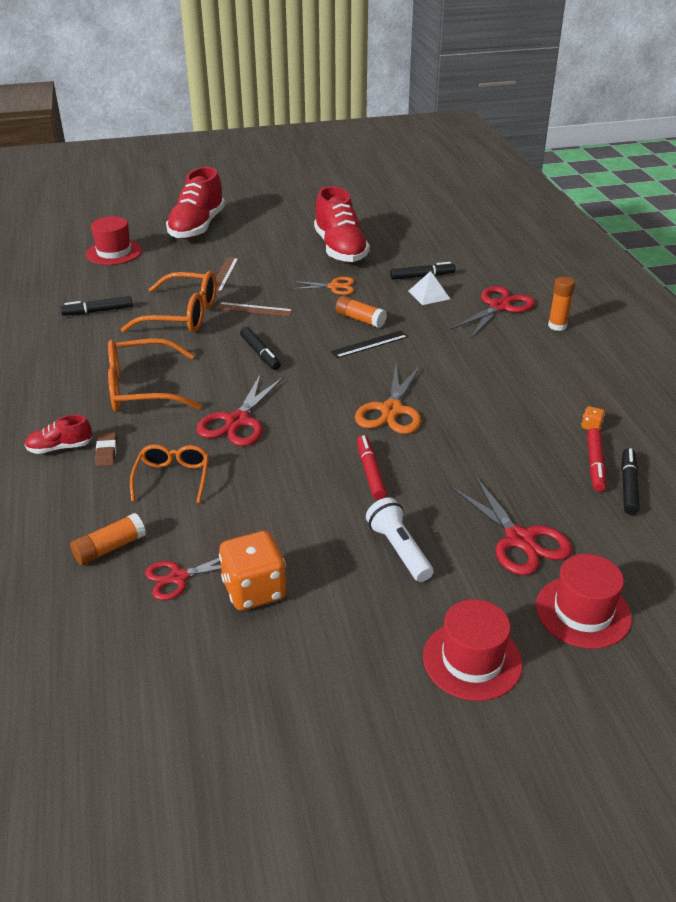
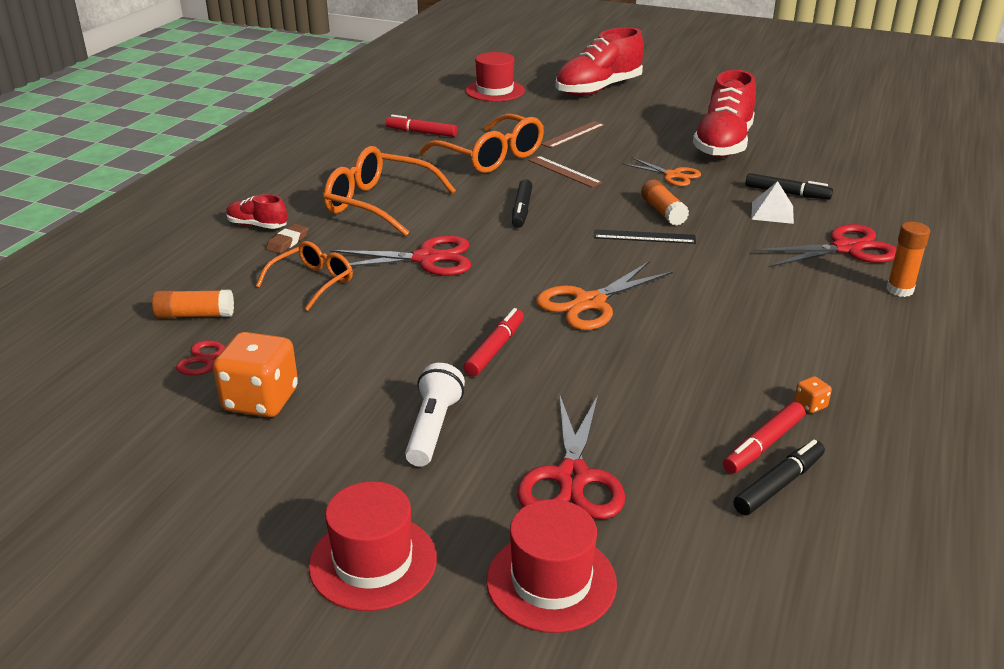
camera: 35 degrees right, 5 degrees down
black marker [60,296,133,316] -> red marker [386,115,458,137]
red scissors [196,373,284,446] -> red scissors turned 150 degrees counterclockwise [330,235,471,276]

